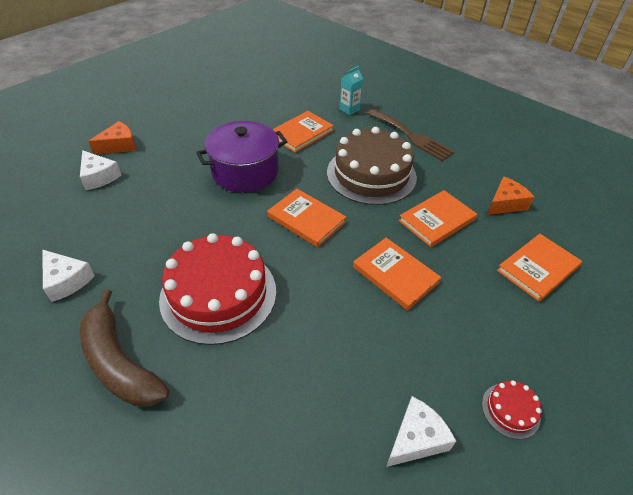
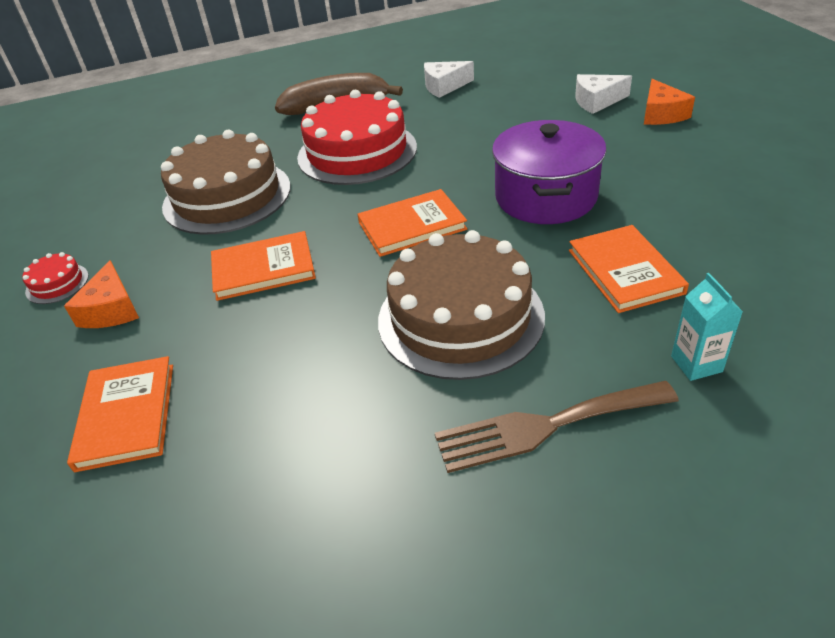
camera: 125 degrees right, 5 degrees down
white cheese [386,396,456,467] -> none
orange book [398,190,477,247] -> none
orange cheese [487,176,535,215] -> orange cheese moved to [64,260,139,328]
none -> brown cake [161,130,291,235]

